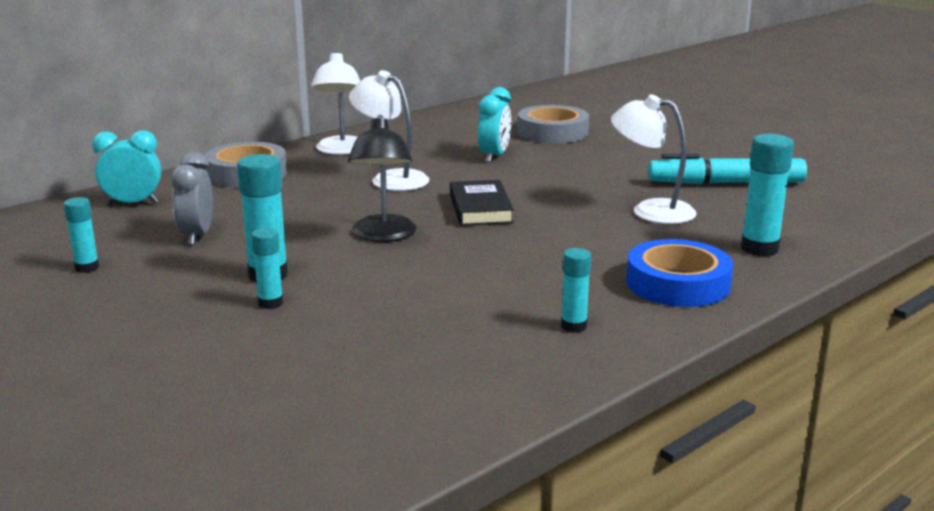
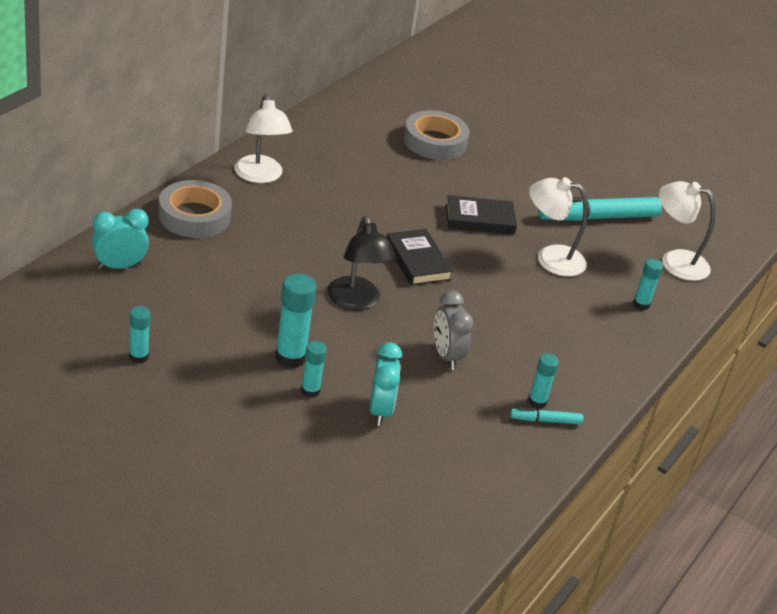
camera: 20 degrees left, 15 degrees up
grey clock [171,152,213,245] -> grey clock moved to [434,290,473,370]
white lamp [349,70,429,191] -> white lamp moved to [659,181,715,281]
turquoise clock [478,87,511,162] -> turquoise clock moved to [370,342,402,426]
blue tape [626,239,733,307] -> none
turquoise glue stick [741,134,794,256] -> turquoise glue stick [633,259,663,310], size x0.60
none -> black book [446,195,517,235]
none -> turquoise marker [510,407,583,425]

